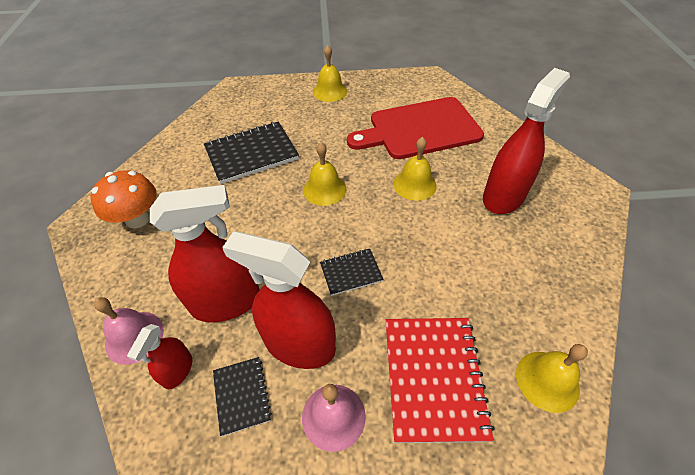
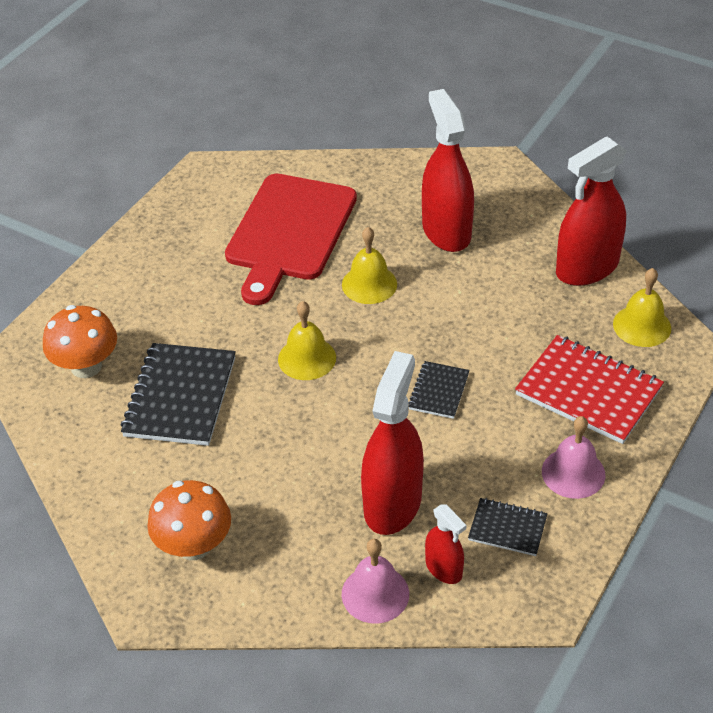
camera: 55 degrees left, 5 degrees down
red spray bottle [222,232,336,369] -> red spray bottle moved to [556,137,627,286]
yellow bell [313,45,347,102] -> none
none -> orange mushroom [43,305,117,378]

